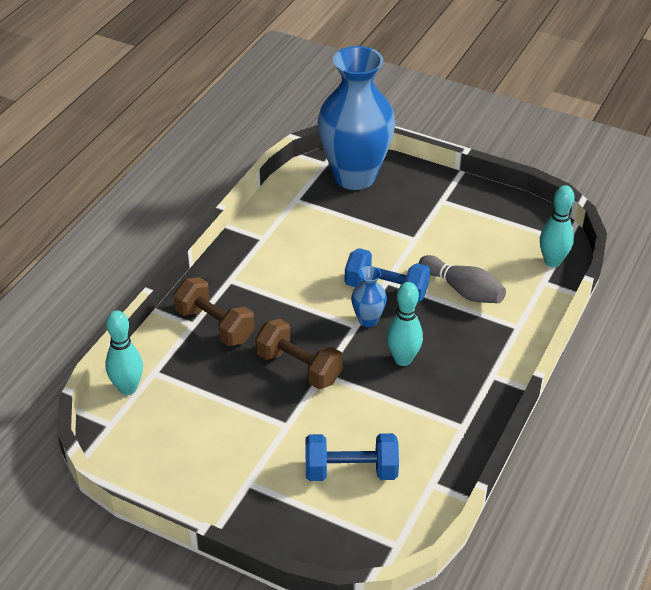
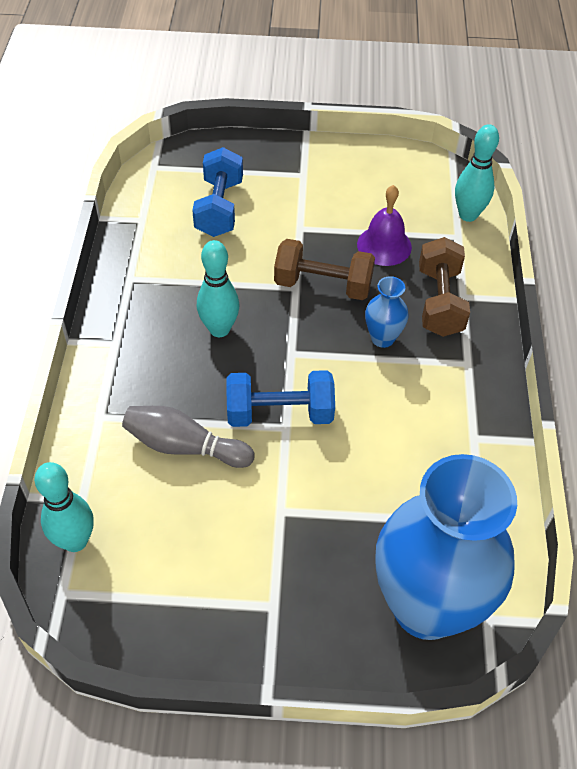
camera: 155 degrees right, 10 degrees up
brown dumbbell [174,277,255,346] -> brown dumbbell turned 75 degrees clockwise [419,237,470,337]
blue dumbbell [305,433,399,481] -> blue dumbbell turned 60 degrees counterclockwise [192,147,243,237]
blue vase [351,266,387,327] -> blue vase moved to [365,276,408,348]
none -> purple bell [357,185,412,266]

